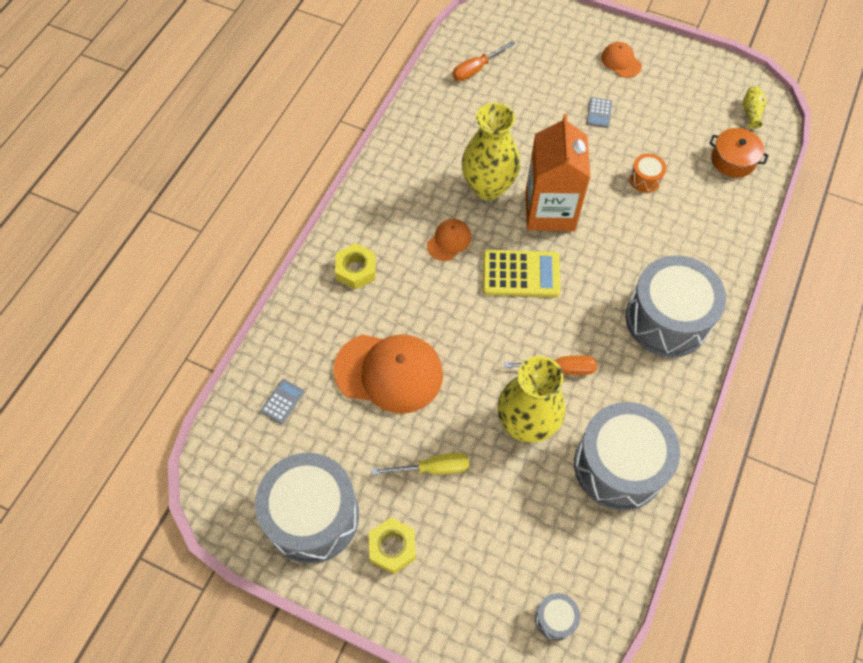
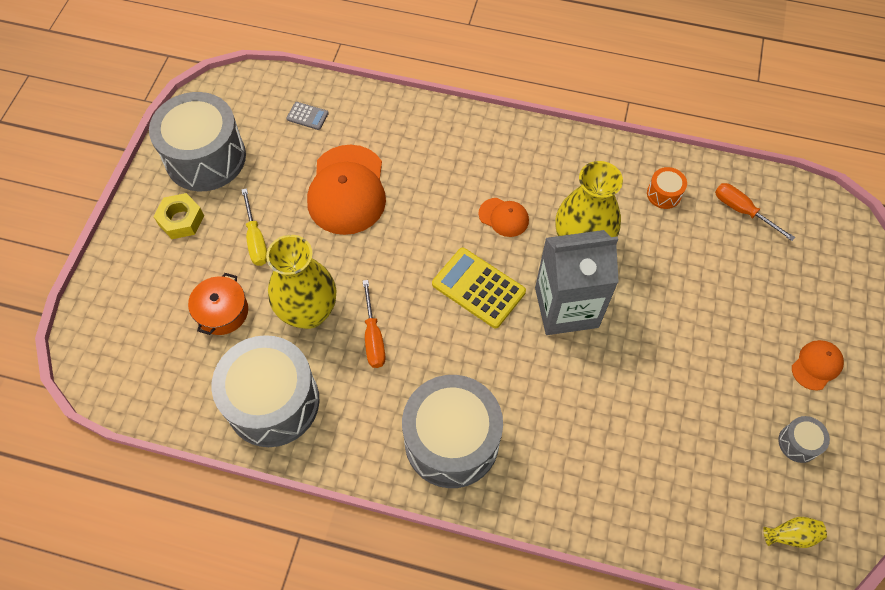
camera: 80 degrees right, 0 degrees up
yellow nut [335,243,376,290] -> none
yellow calculator [483,250,561,297] -> yellow calculator turned 135 degrees clockwise [432,248,526,328]
orange carton [526,114,591,231] -> grey carton [535,230,619,335]
grey drum [535,593,580,641] -> grey drum moved to [778,416,830,463]
grey calculator [586,97,612,128] -> none
orange drum [629,153,666,193] -> orange drum moved to [647,167,687,209]
orange pot [709,128,769,178] -> orange pot moved to [188,273,248,335]

